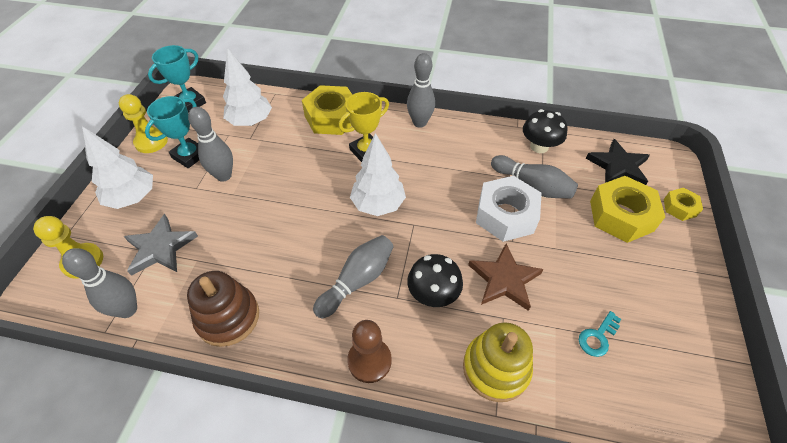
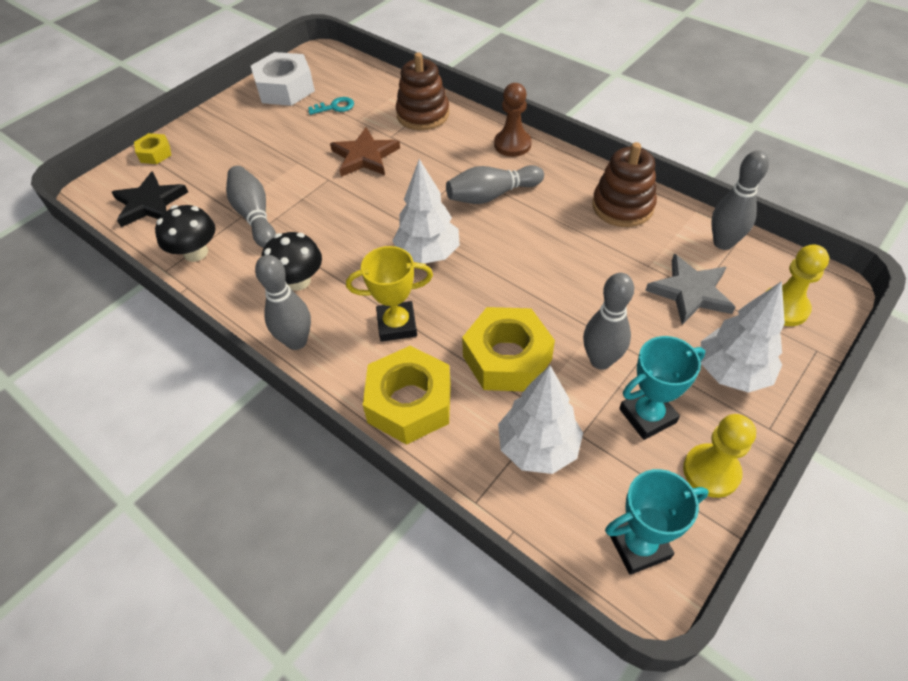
camera: 150 degrees left, 0 degrees up
black mushroom [407,254,463,307] -> black mushroom moved to [261,232,322,291]
yellow stacking toy [463,322,533,402] -> brown stacking toy [396,52,449,130]
white nut [476,176,542,242] -> white nut moved to [251,52,315,106]
yellow nut [590,176,665,243] -> yellow nut moved to [462,307,555,392]

